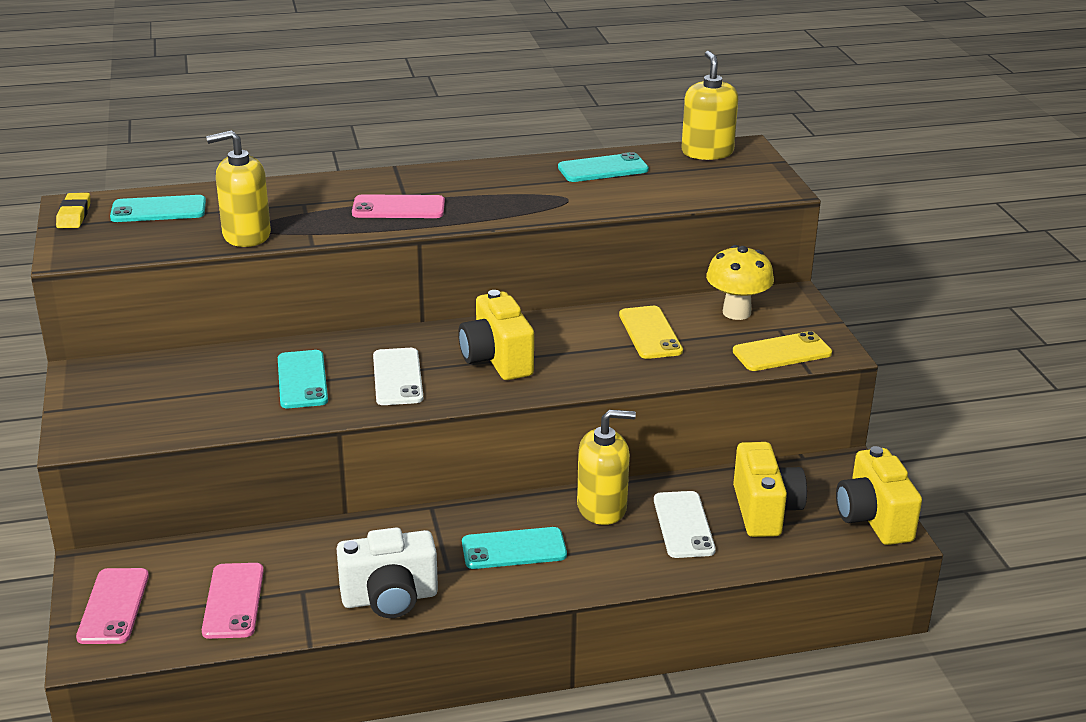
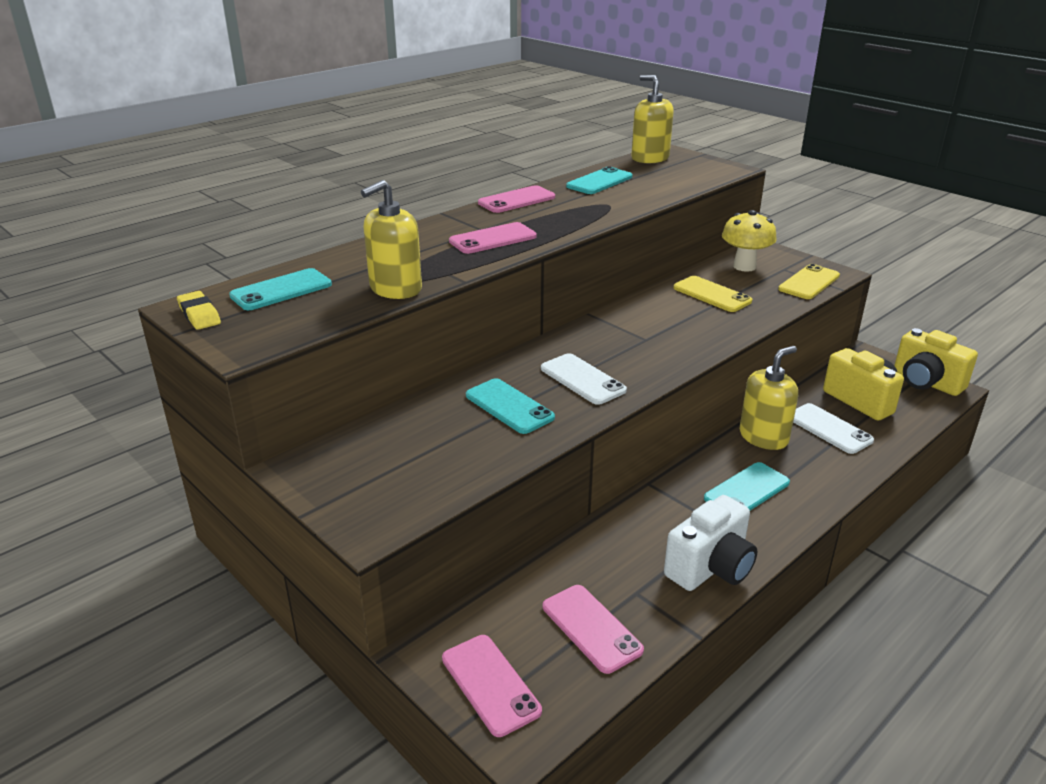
camera: 30 degrees left, 0 degrees up
yellow camera [458,290,534,380] -> none
none -> pink phone [478,185,555,213]

